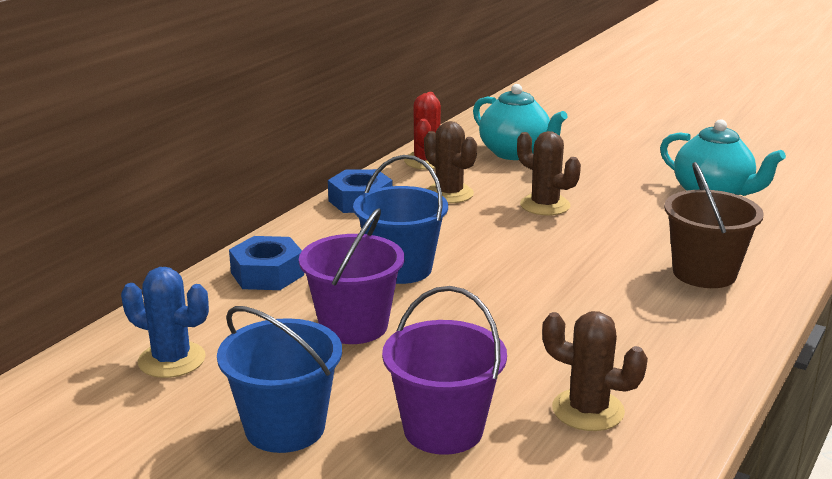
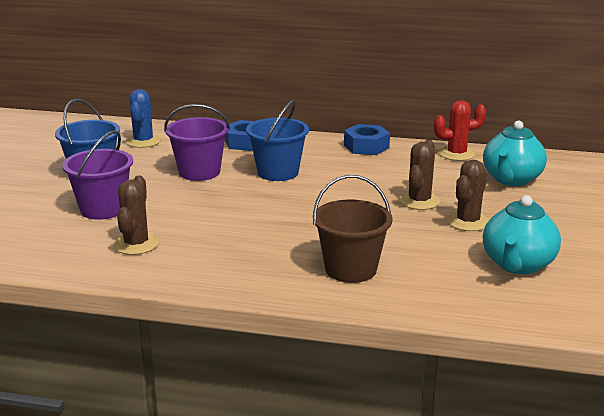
camera: 70 degrees right, 0 degrees up
brown cactus [424,121,477,203] -> brown cactus moved to [447,160,489,231]

